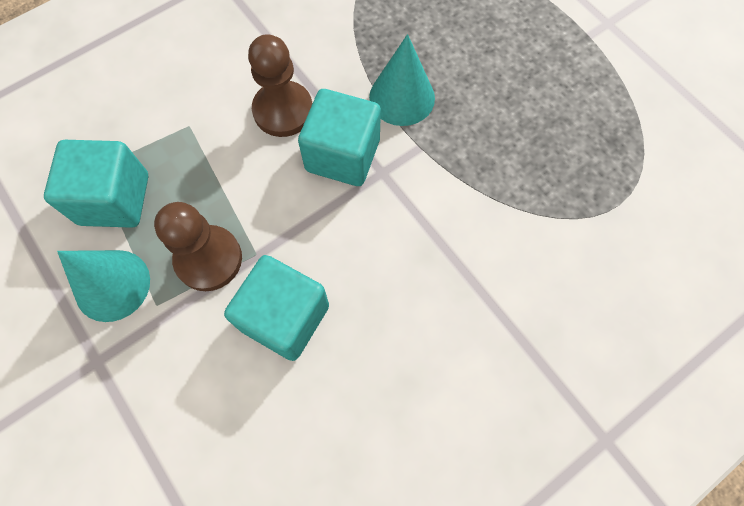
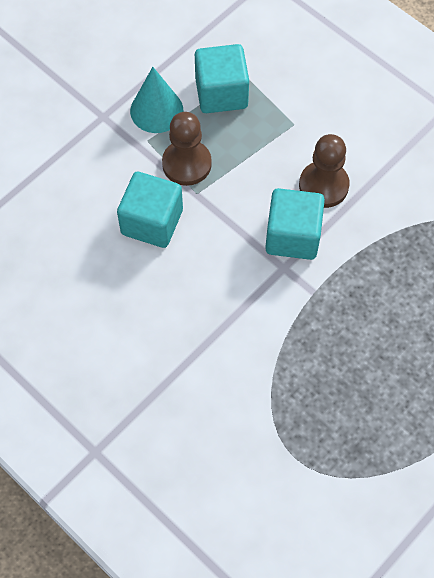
camera: 80 degrees right, 5 degrees down
turquoise cone [369,34,435,126] -> none

